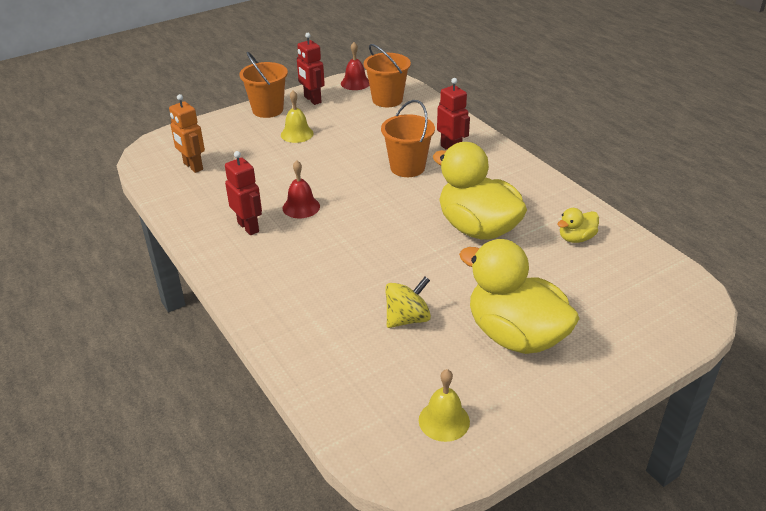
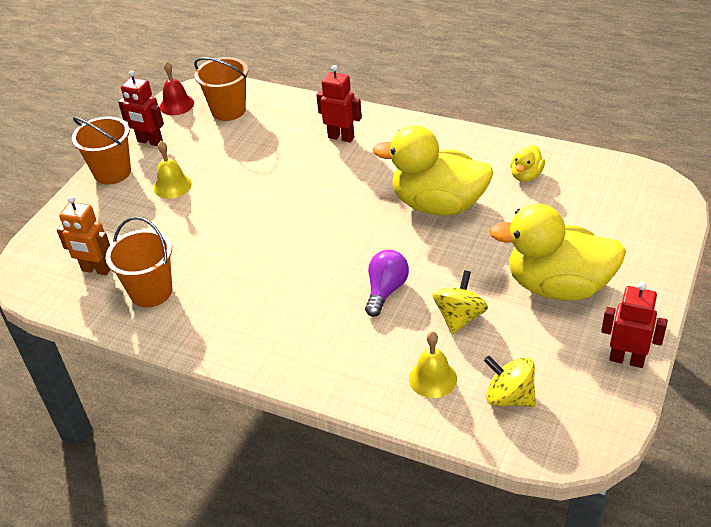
camera: 30 degrees left, 5 degrees up
red robot [225,151,262,235] -> red robot moved to [601,282,668,368]
red bell [283,160,320,218] -> none
orange bucket [381,100,435,177] -> orange bucket moved to [106,217,172,307]
yellow bell [419,369,470,442] -> yellow bell moved to [409,331,457,398]
none -> purple light bulb [365,250,409,317]
none -> yellow spinning top [484,356,536,407]

